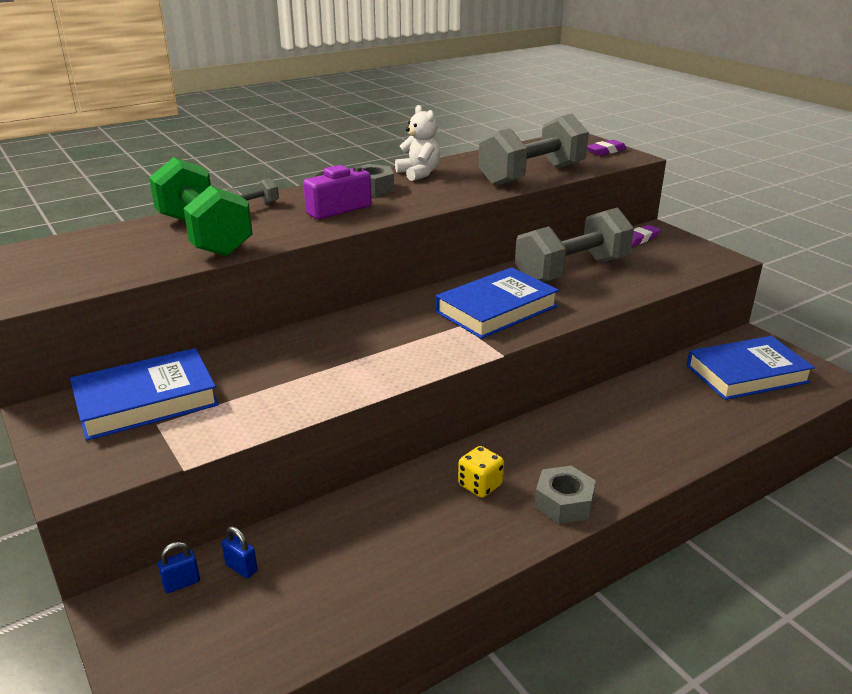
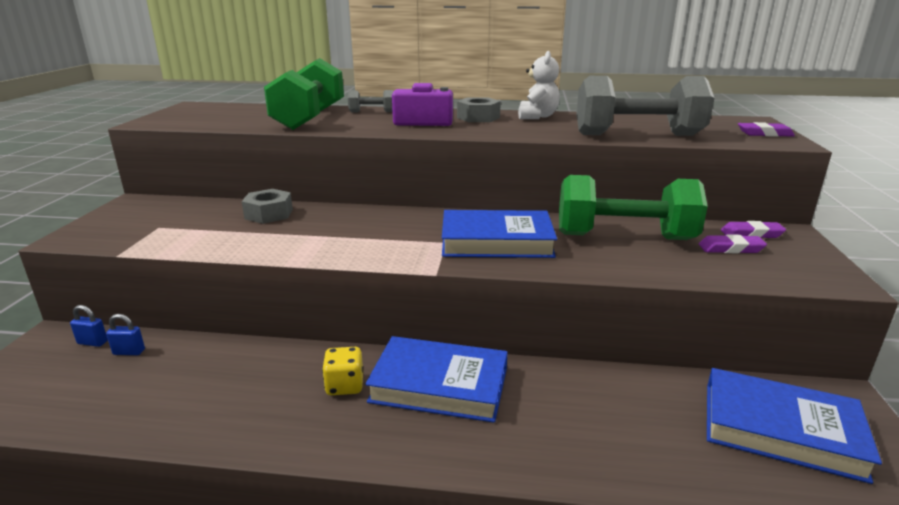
camera: 40 degrees right, 5 degrees down
blue book [70,348,219,441] -> blue book moved to [365,336,508,423]
blue padlock [222,527,258,578] -> blue padlock turned 75 degrees counterclockwise [106,314,145,355]
grey dumbbell [515,207,634,282] -> green dumbbell [559,175,708,240]
grey nut [534,466,596,524] -> grey nut moved to [242,189,293,224]
none -> purple eraser [699,234,767,253]

